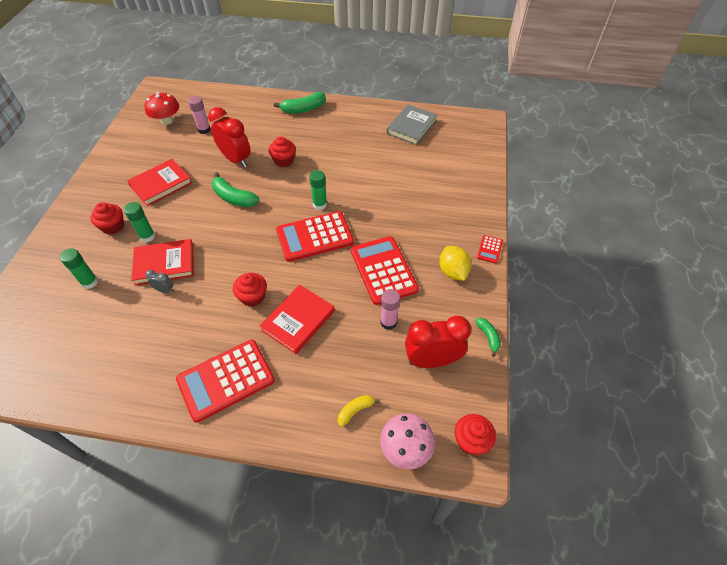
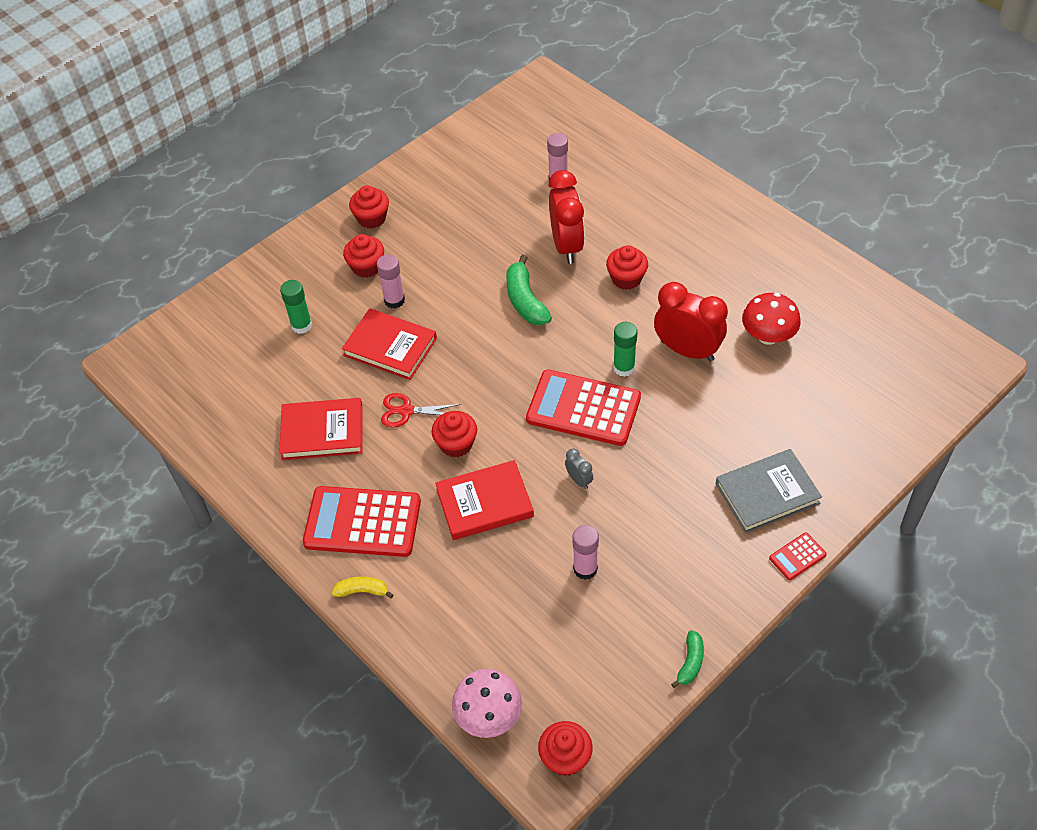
camera: 40 degrees right, 0 degrees up
green glue stick [124,202,155,242] -> pink glue stick [377,254,405,309]
red book [127,159,192,206] -> red book moved to [279,398,363,460]
red mushroom [145,92,179,125] -> red mushroom moved to [742,293,801,345]
grey clock [145,270,173,293] -> grey clock moved to [565,449,593,489]
green banana [274,92,326,114] -> none
yellow banana [337,395,380,427] -> yellow banana moved to [332,577,393,598]
red calculator [351,236,419,305] -> none
grey book [387,104,437,145] -> grey book moved to [716,449,822,533]
red clock [405,316,471,368] -> red clock moved to [654,282,728,361]
yellow lemon [439,246,471,281] -> none
none -> red cupcake [349,185,389,229]
none -> red scissors [381,393,461,427]

